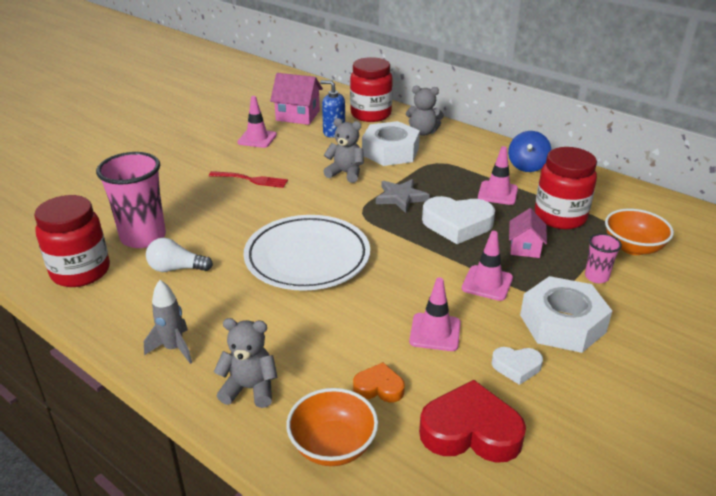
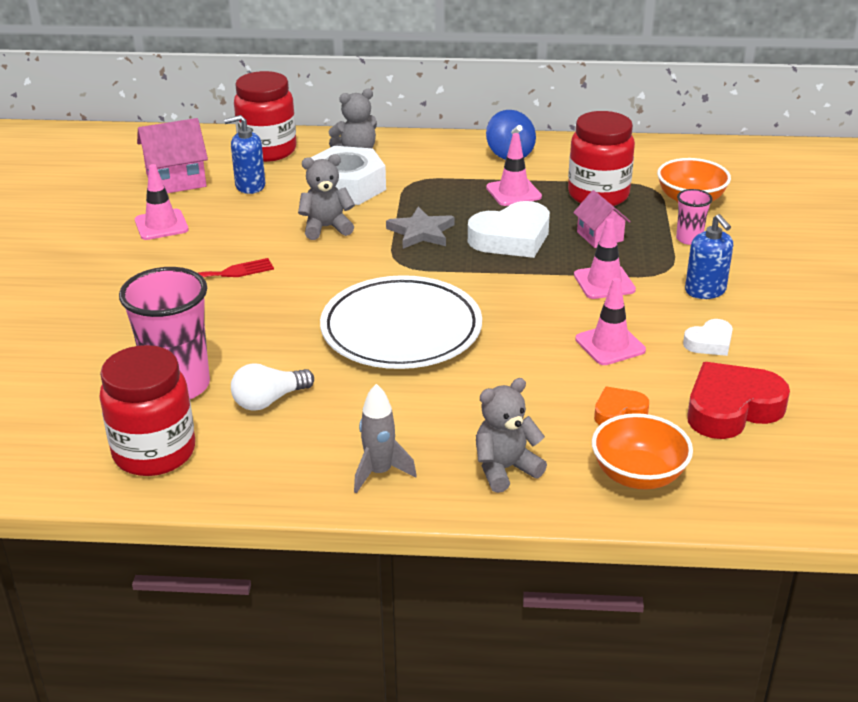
camera: 35 degrees left, 0 degrees up
white nut [520,276,612,353] -> blue soap dispenser [685,214,733,299]

